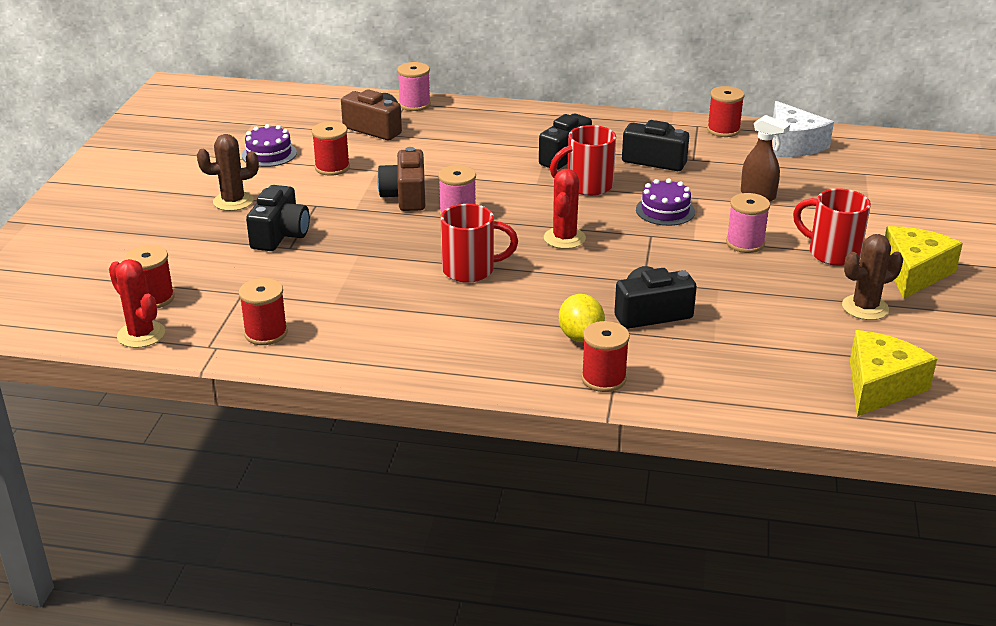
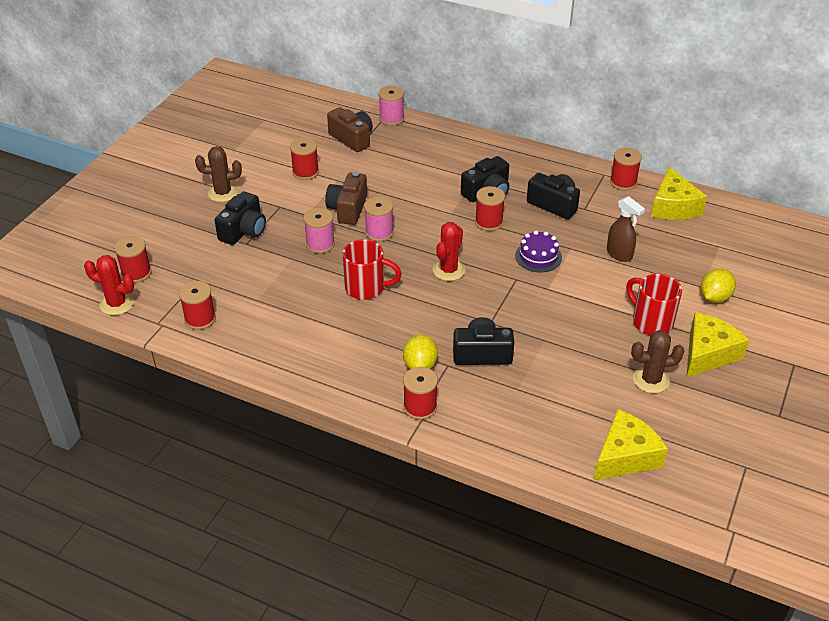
camera: 15 degrees right, 10 degrees up
red cactus [109,259,165,348] -> red cactus turned 45 degrees counterclockwise [84,255,134,315]
purple cake [242,124,297,167] -> none
red mug [550,125,616,196] -> red spool [475,186,505,231]
pink spool [726,193,770,253] -> pink spool moved to [303,208,335,253]
white cheese [772,101,834,157] -> yellow cheese [651,167,707,220]
none -> yellow lemon [701,268,736,303]

